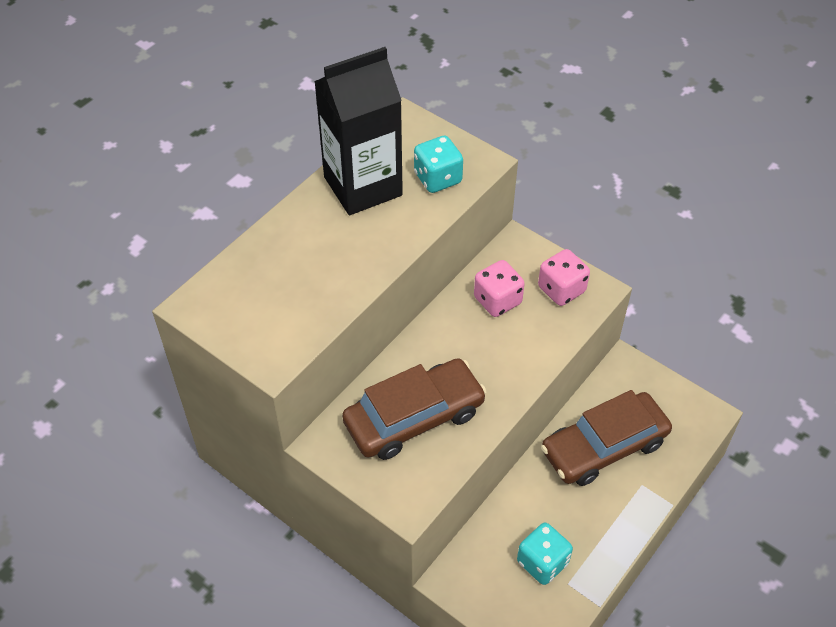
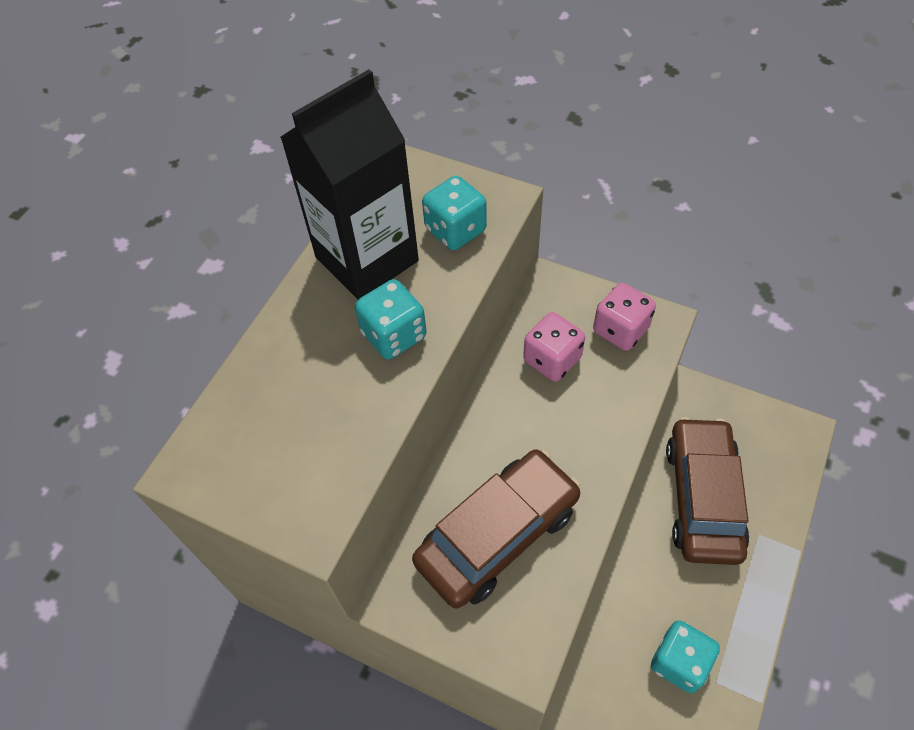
camera: 10 degrees left, 5 degrees up
brown car [541,390,672,486] -> brown car turned 135 degrees clockwise [666,417,750,565]
none -> turquoise dice [355,279,426,359]

